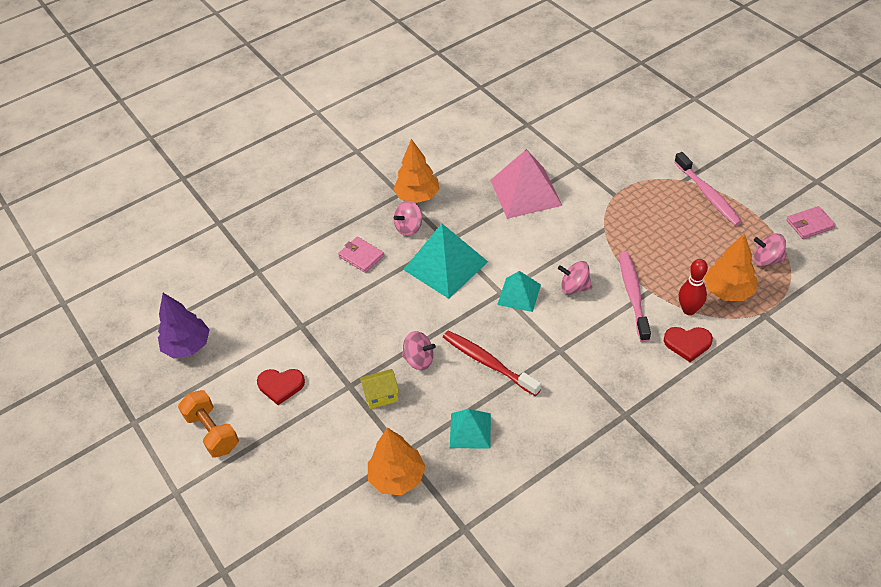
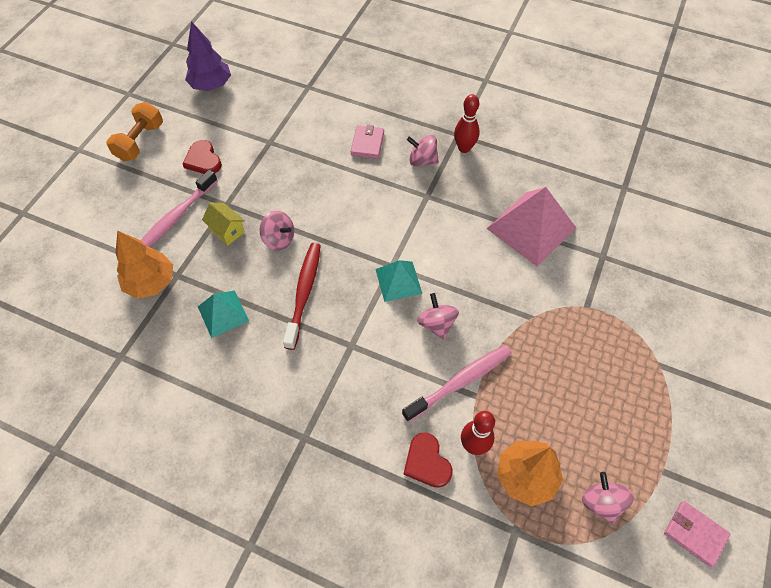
camera: 55 degrees right, 10 degrees up
orange tree [394,139,439,203] -> red bowling pin [454,94,480,153]
pink spinning top [402,331,436,370] -> pink spinning top turned 45 degrees counterclockwise [260,211,294,250]
turquoise pyramid [403,224,488,299] -> none
pink toothbrush [675,152,742,226] -> pink toothbrush moved to [141,170,218,247]

